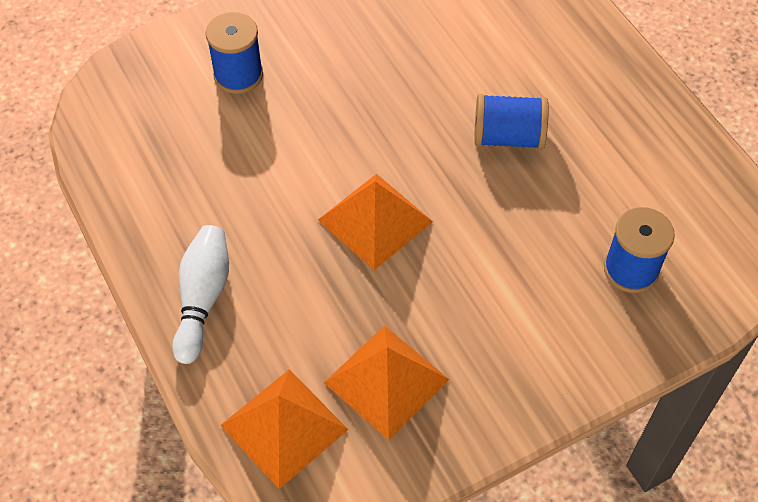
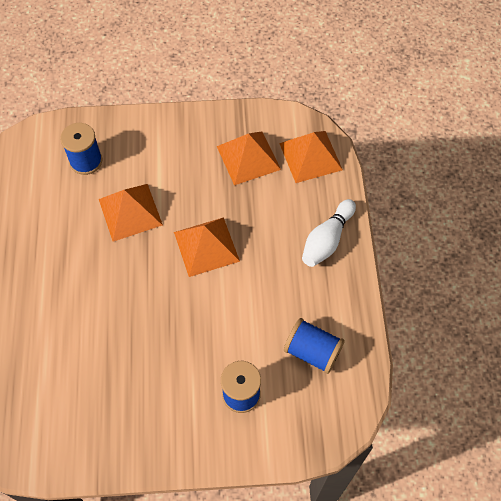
camera: 155 degrees left, 5 degrees up
blue spool [474,94,548,150] -> blue spool moved to [284,318,345,374]
none -> orange pyramid [99,184,163,242]

